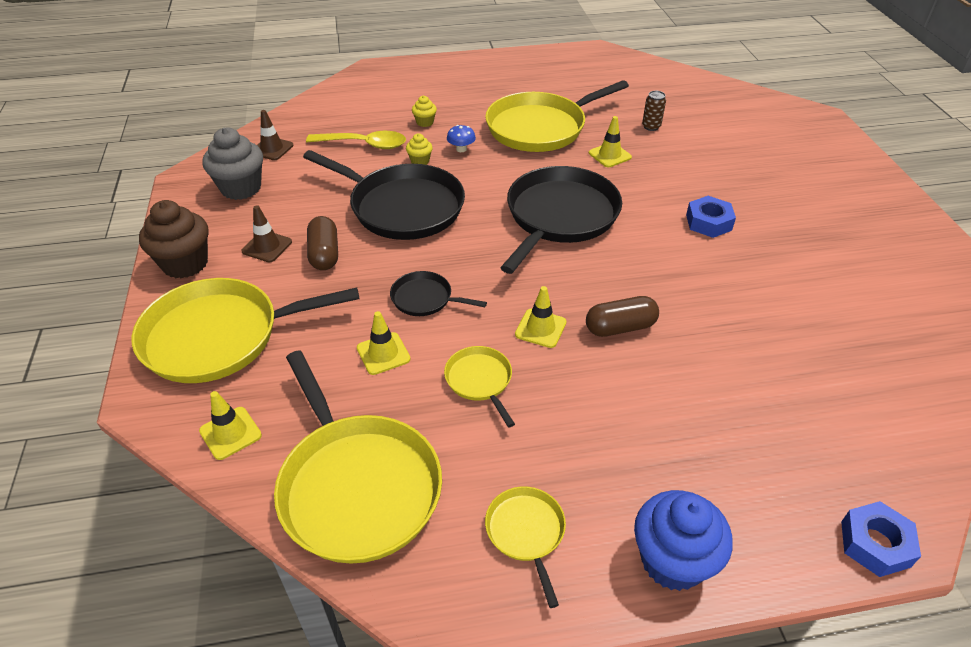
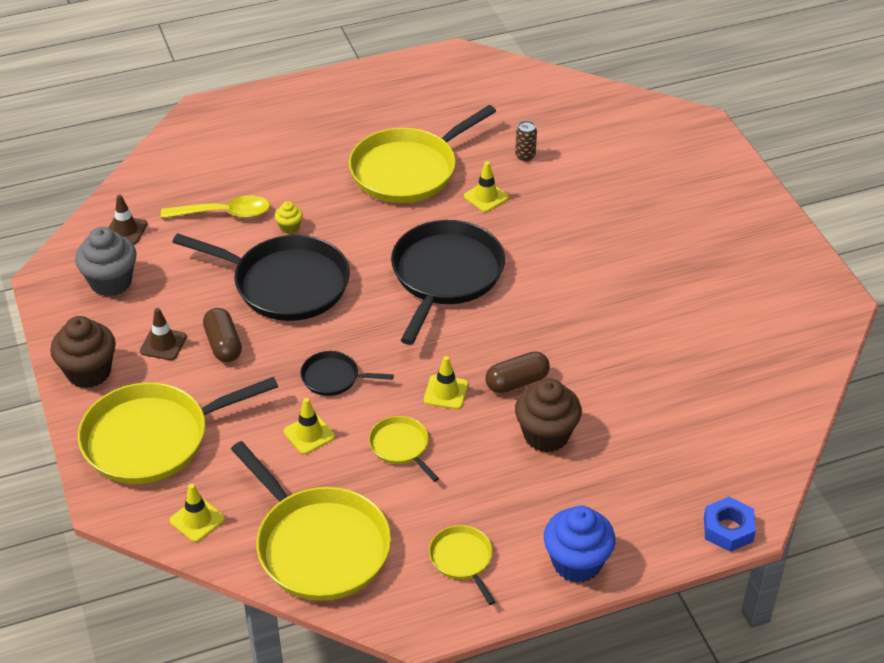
camera: 10 degrees left, 0 degrees up
yellow cupcake [412,96,437,127] -> none
blue mushroom [447,125,476,152] -> none
blue nut [686,196,736,238] -> none
none -> brown cupcake [515,378,582,453]

